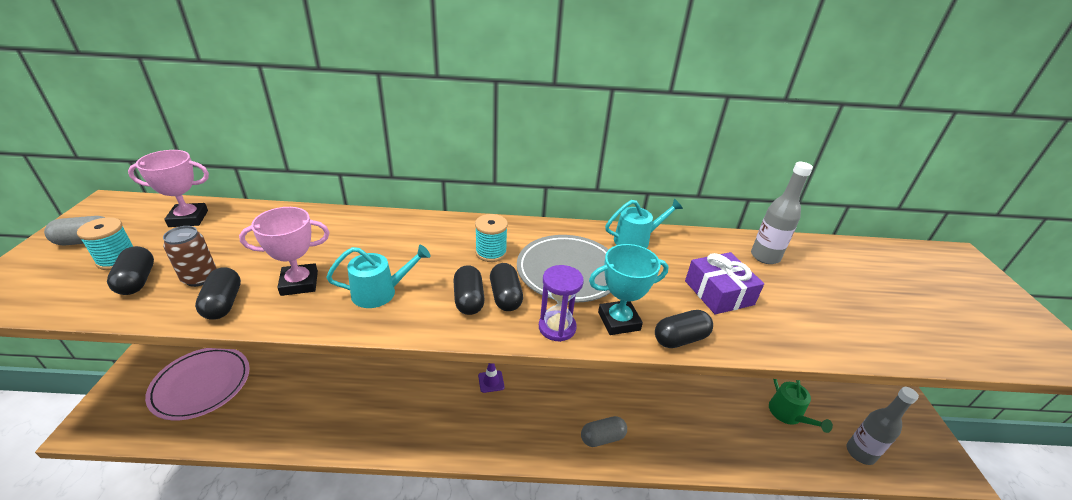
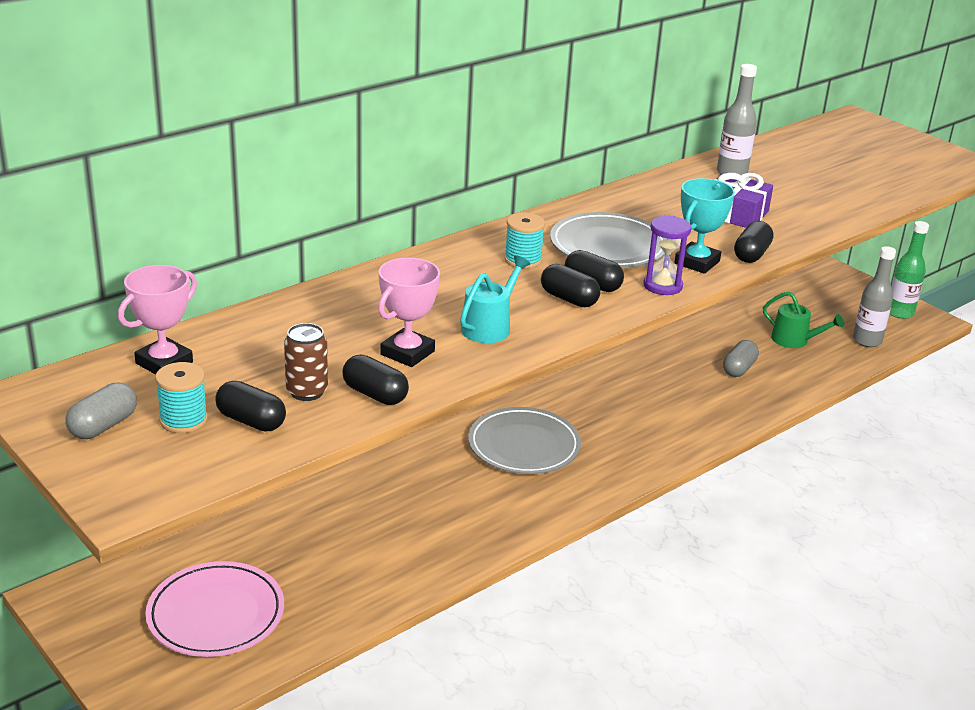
camera: 40 degrees left, 5 degrees down
purple traffic cone [478,363,505,393] -> grey plate [468,407,581,474]
grey capsule [581,416,627,447] -> grey capsule moved to [723,340,759,377]
turquoise watering can [605,198,683,248] -> none
none -> green bottle [890,221,929,319]

